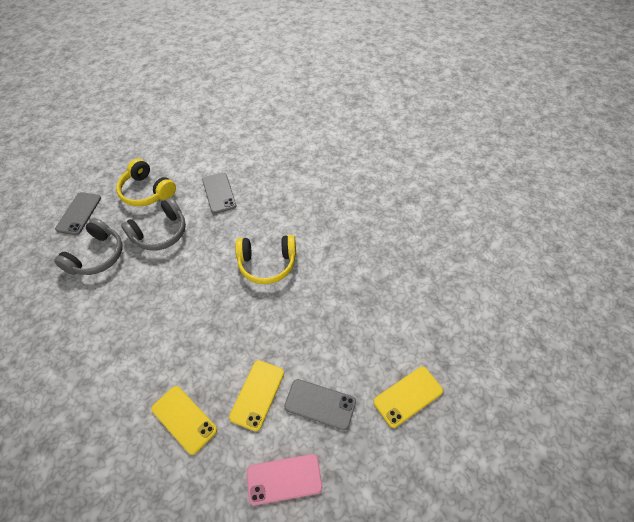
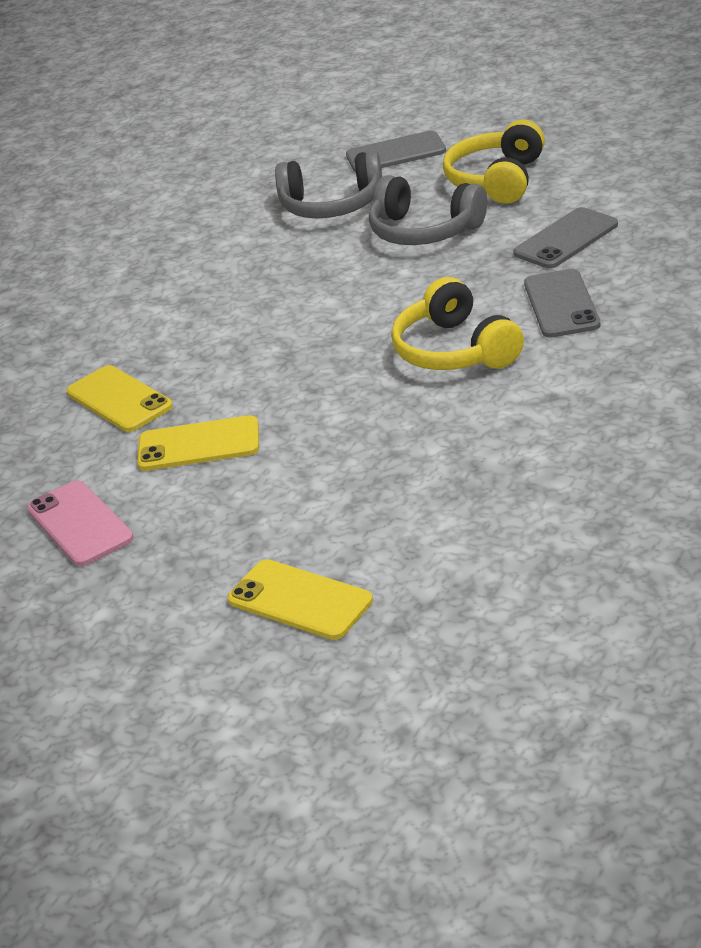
camera: 70 degrees right, 20 degrees down
yellow phone [151,386,217,455] -> yellow phone turned 60 degrees counterclockwise [67,365,173,432]
grey phone [284,379,356,430] -> grey phone moved to [524,269,601,338]

